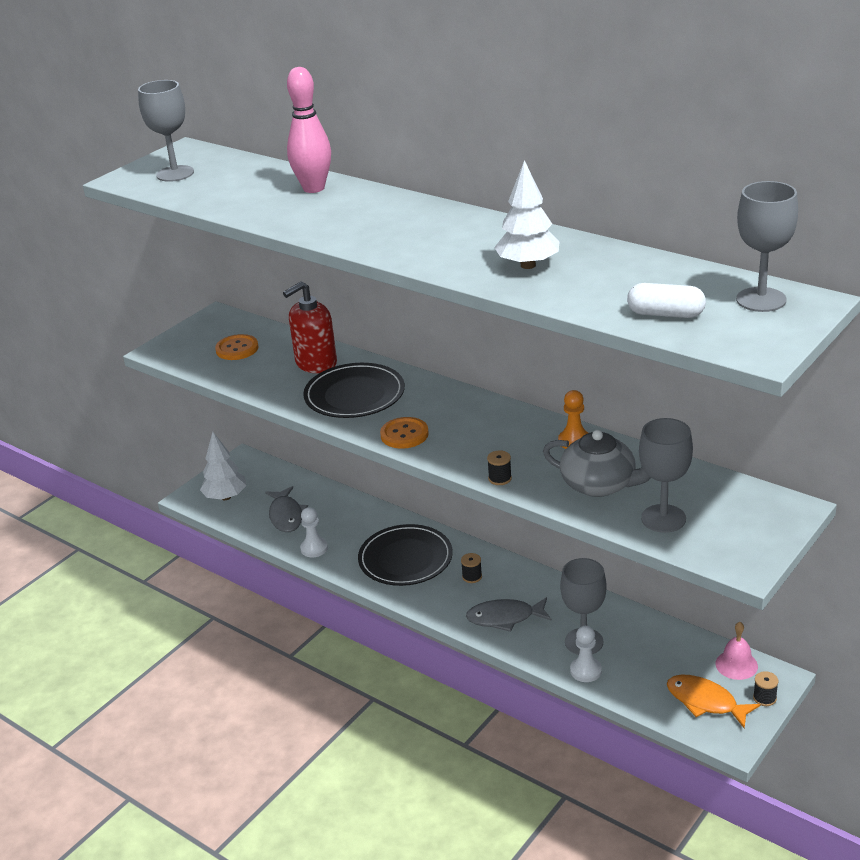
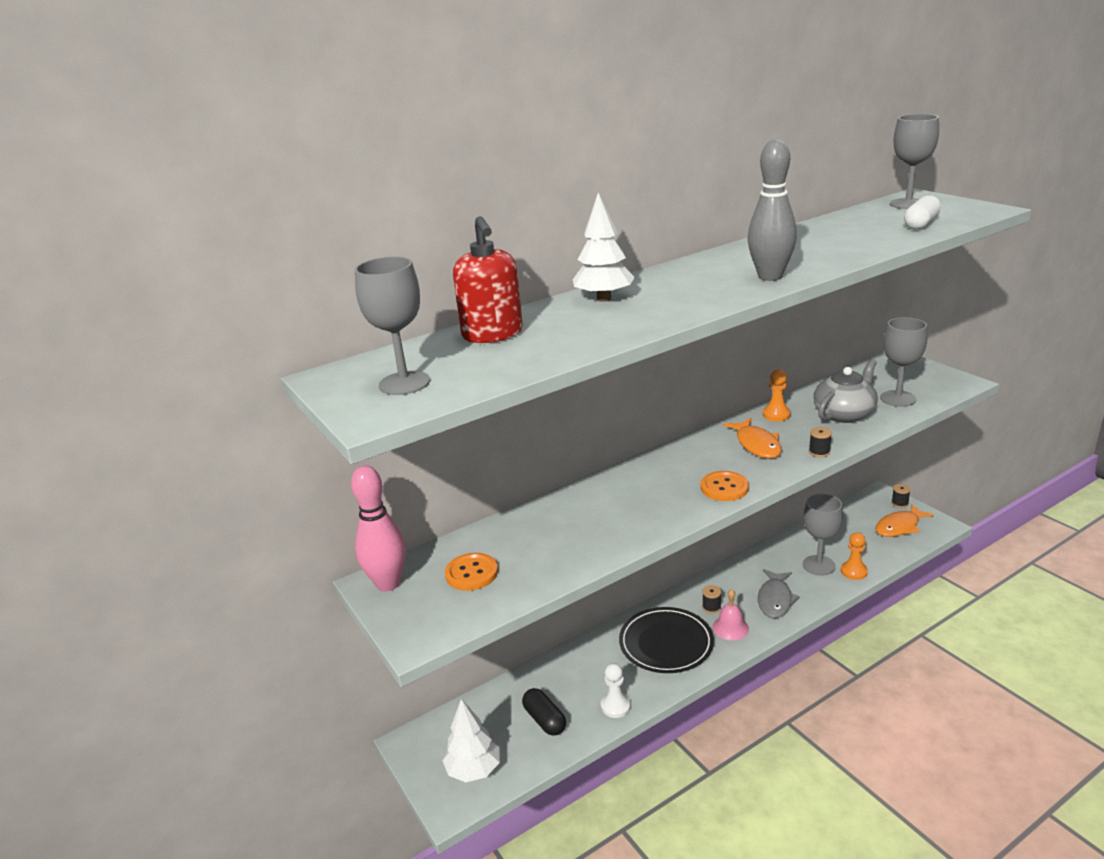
camera: 70 degrees left, 5 degrees down
grey fish [265,486,308,532] -> black capsule [522,688,566,736]
red soap dispenser [283,281,337,373] -> red soap dispenser moved to [453,216,523,343]
pink bowling pin [287,67,331,193] -> pink bowling pin moved to [351,465,406,591]
black plate [303,363,405,418] -> none
white tree [494,160,560,269] -> white tree moved to [573,193,635,302]
white pawn [570,626,602,682] -> orange pawn [841,532,868,580]
pink bell [716,622,758,680] -> pink bell moved to [713,589,749,640]
none -> orange fish [723,418,782,459]
none -> grey bowling pin [748,139,797,281]

